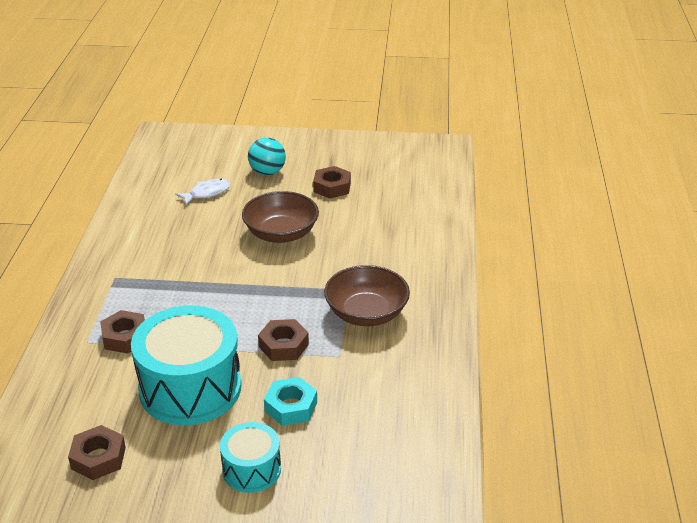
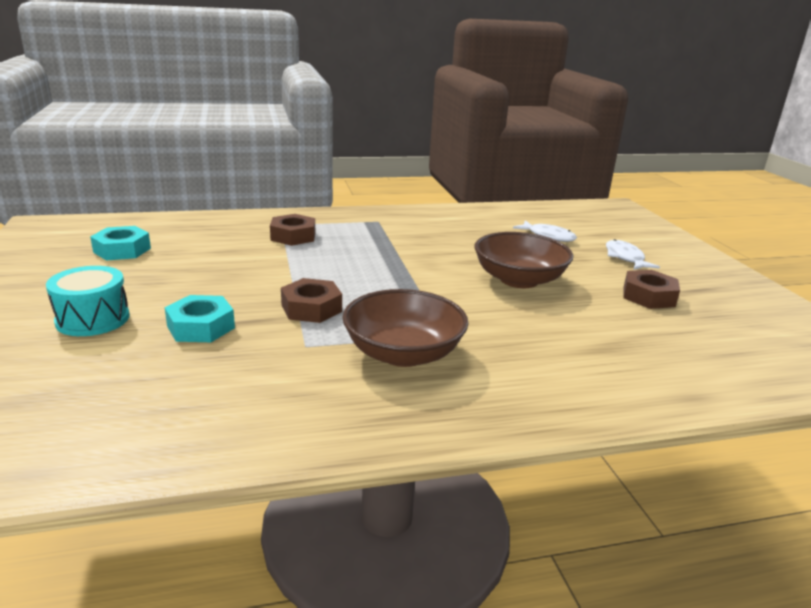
camera: 70 degrees right, 10 degrees down
brown nut [68,425,126,480] -> turquoise nut [90,226,151,261]
turquoise drum [131,305,241,425] -> none
turquoise ball [248,137,286,175] -> white fish [606,239,660,270]

